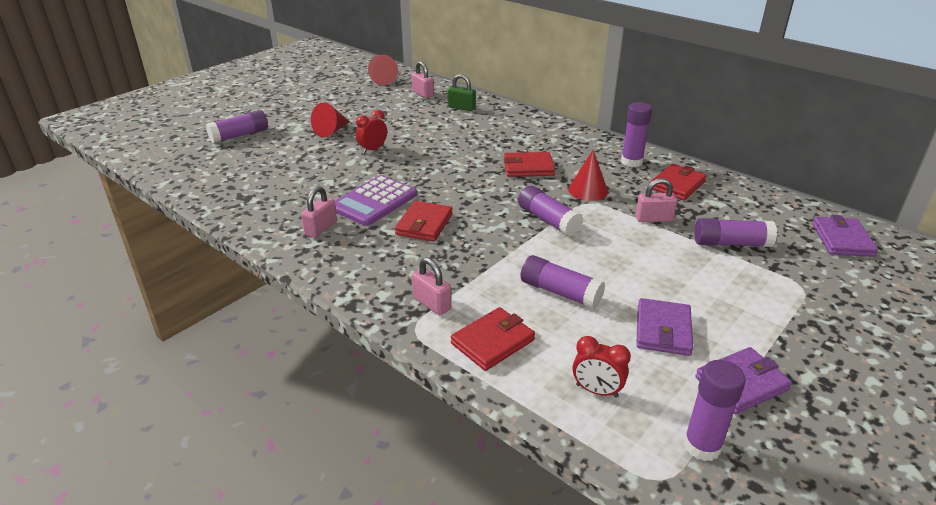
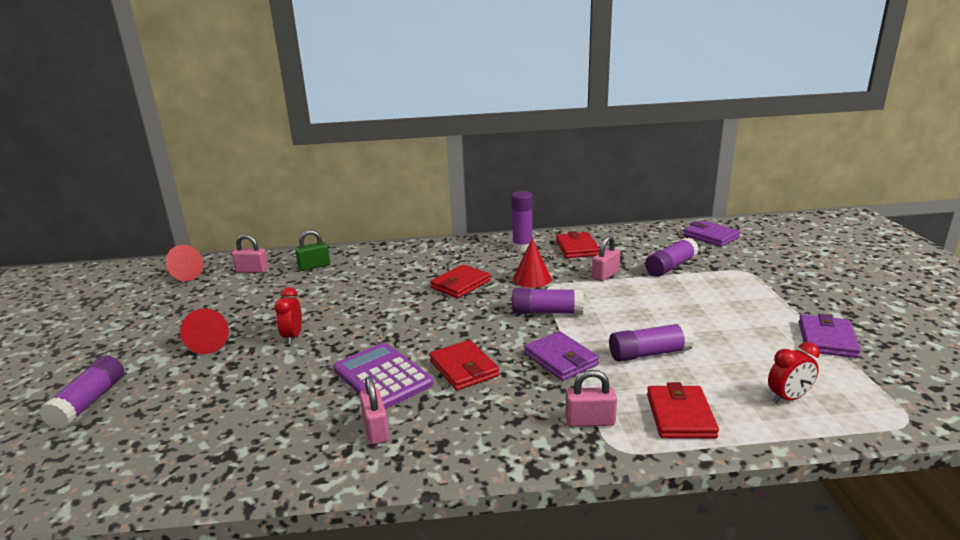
camera: 45 degrees left, 10 degrees down
purple calculator [335,175,417,226] -> purple calculator turned 150 degrees clockwise [333,343,434,409]
purple wallet [636,298,693,356] -> purple wallet moved to [524,331,599,381]
purple glue stick [683,360,746,461] -> none

